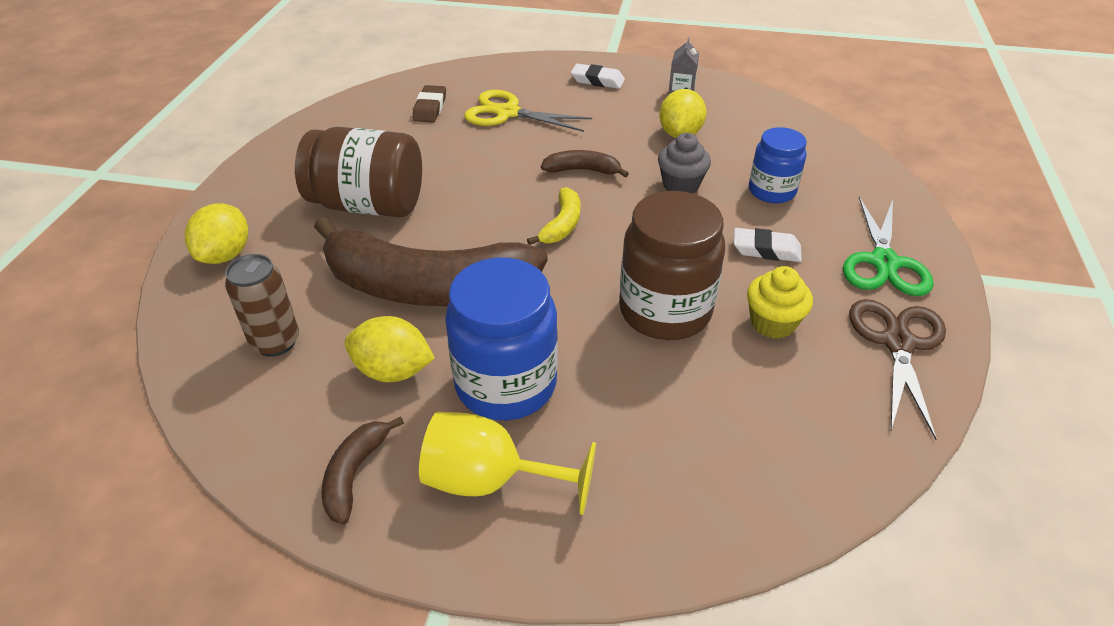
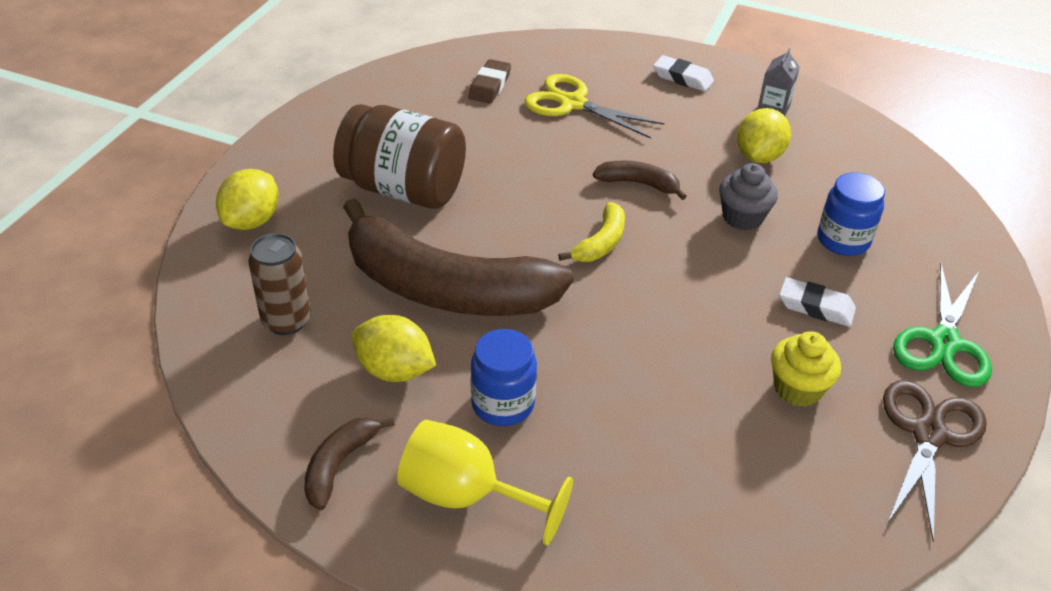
camera: 10 degrees right, 0 degrees up
blue jar [445,258,558,420] -> blue jar [471,329,537,426], size x0.61
brown jar [619,191,725,340] -> none

